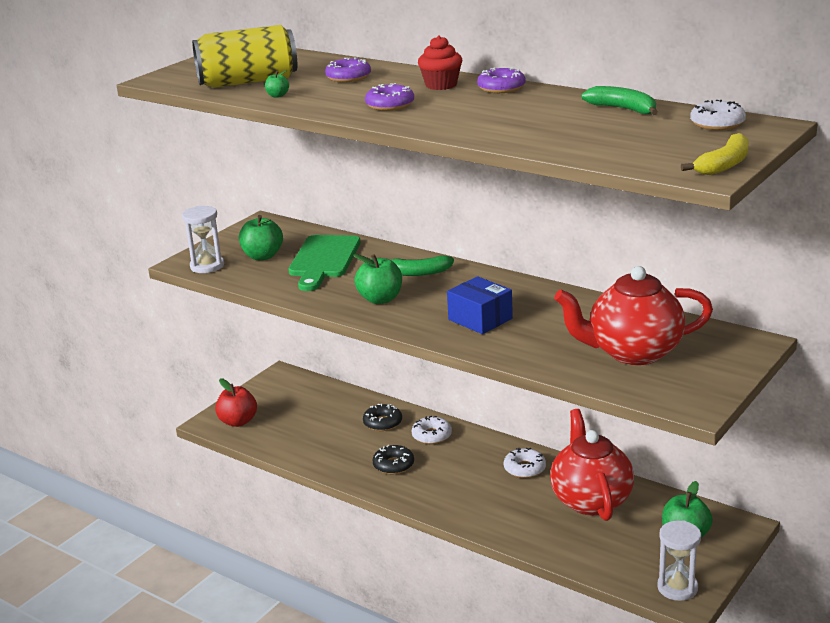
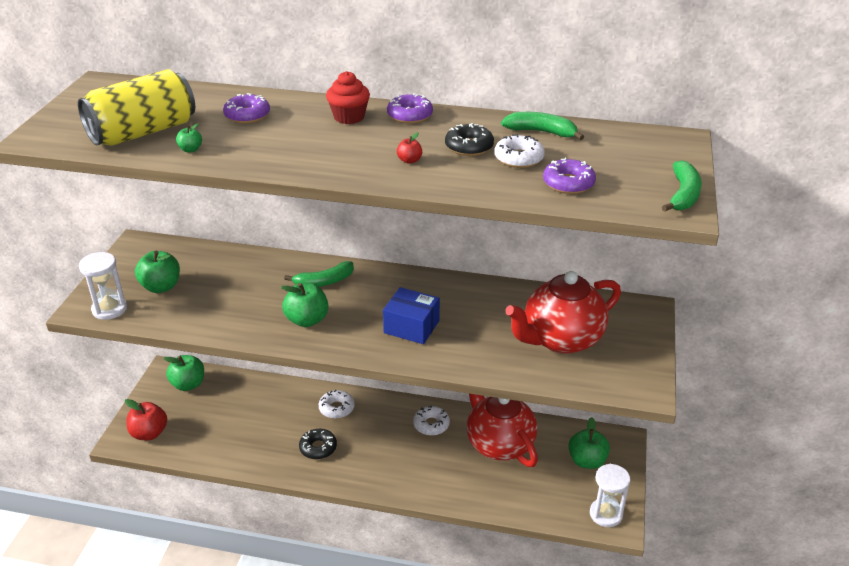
camera: 25 degrees left, 10 degrees up
green cutting board [288,235,361,291] -> none
black donut [363,404,402,431] -> black donut moved to [445,123,494,156]
purple donut [365,83,414,111] -> purple donut moved to [543,158,596,194]
yellow banana [681,133,749,175] -> green banana [662,160,702,212]
white donut [690,100,746,130] -> white donut moved to [494,134,545,168]
none -> green apple [163,355,204,391]
none -> red apple [397,132,422,164]

